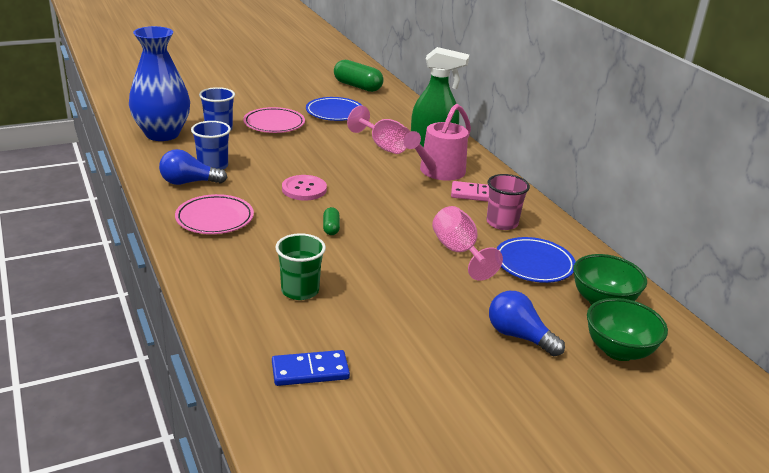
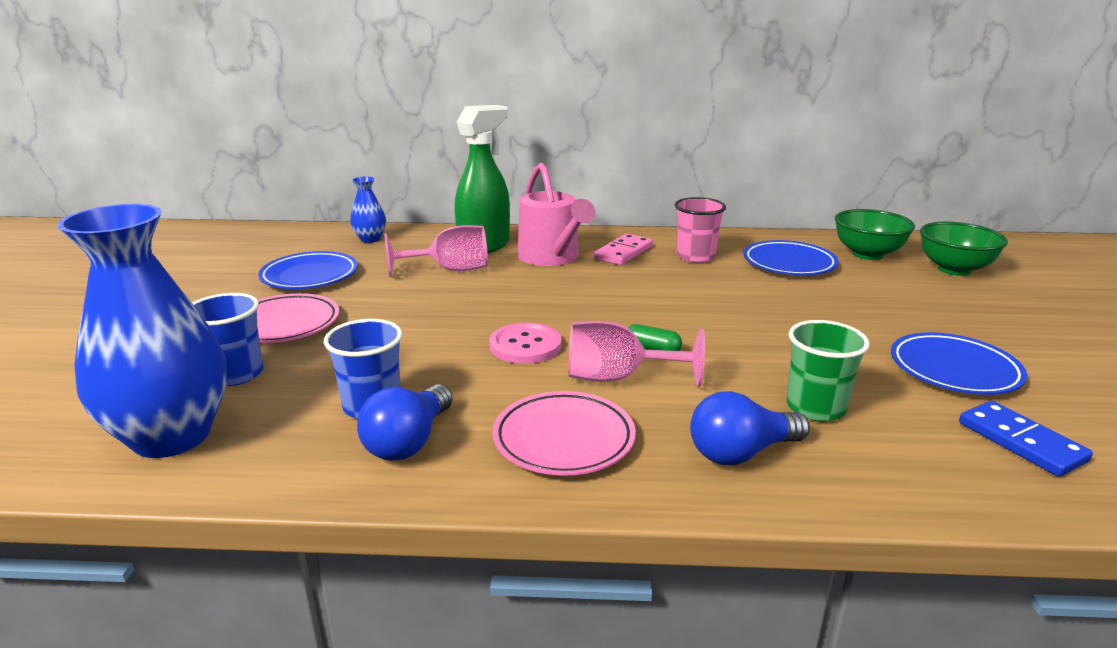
camera: 60 degrees left, 5 degrees down
blue domino [272,350,350,386] -> blue domino turned 45 degrees counterclockwise [959,401,1093,477]
green capsule [334,60,384,92] -> none
pink goblet [432,206,503,281] -> pink goblet moved to [568,321,705,386]
blue light bulb [489,291,565,356] -> blue light bulb moved to [690,391,810,465]
none -> blue vase [350,176,386,243]
none -> blue plate [891,332,1027,395]

